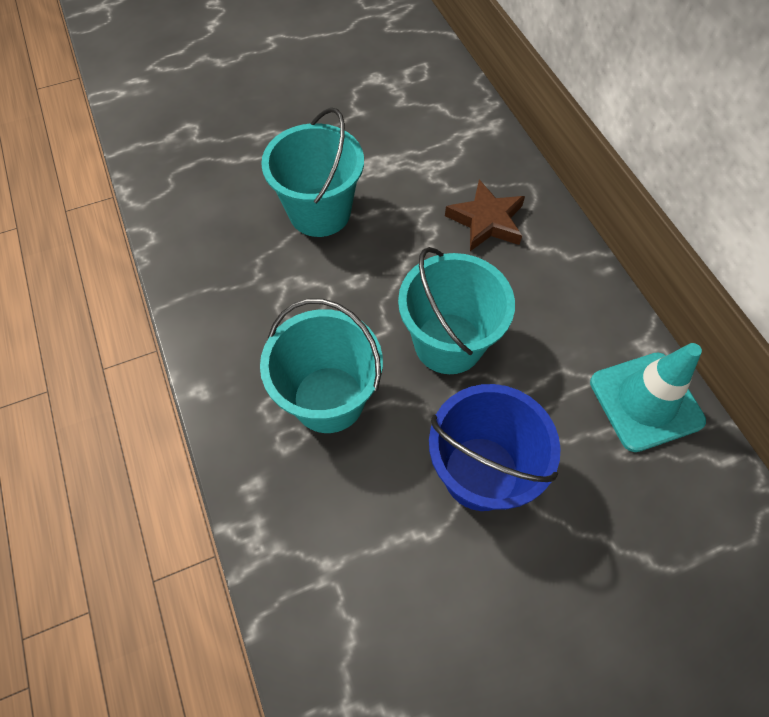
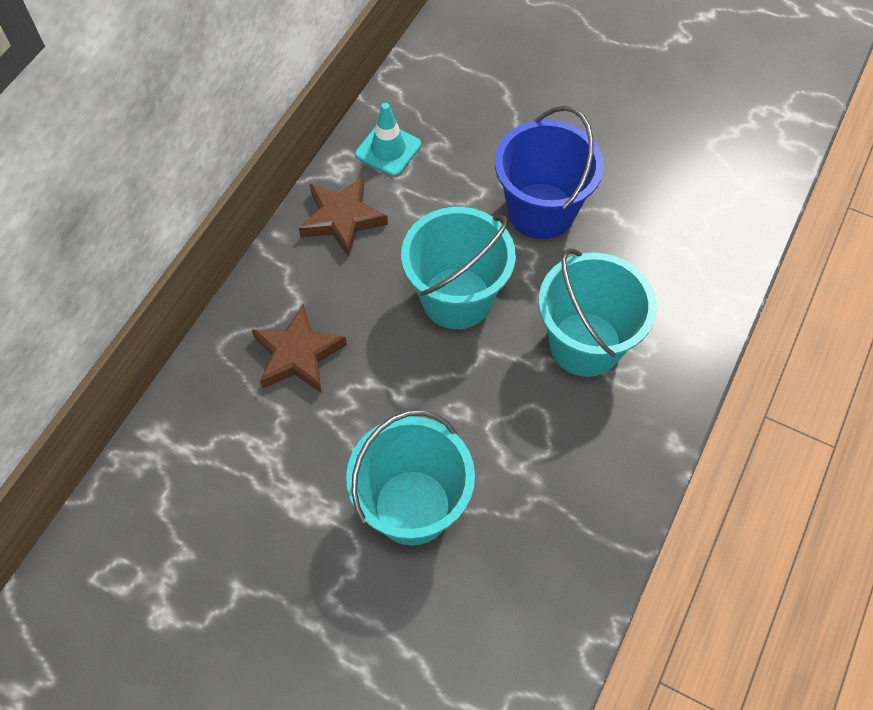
camera: 130 degrees left, 0 degrees up
turquoise traffic cone [590,343,706,452] -> turquoise traffic cone [355,103,421,176], size x0.65
none -> brown star [299,177,388,257]

